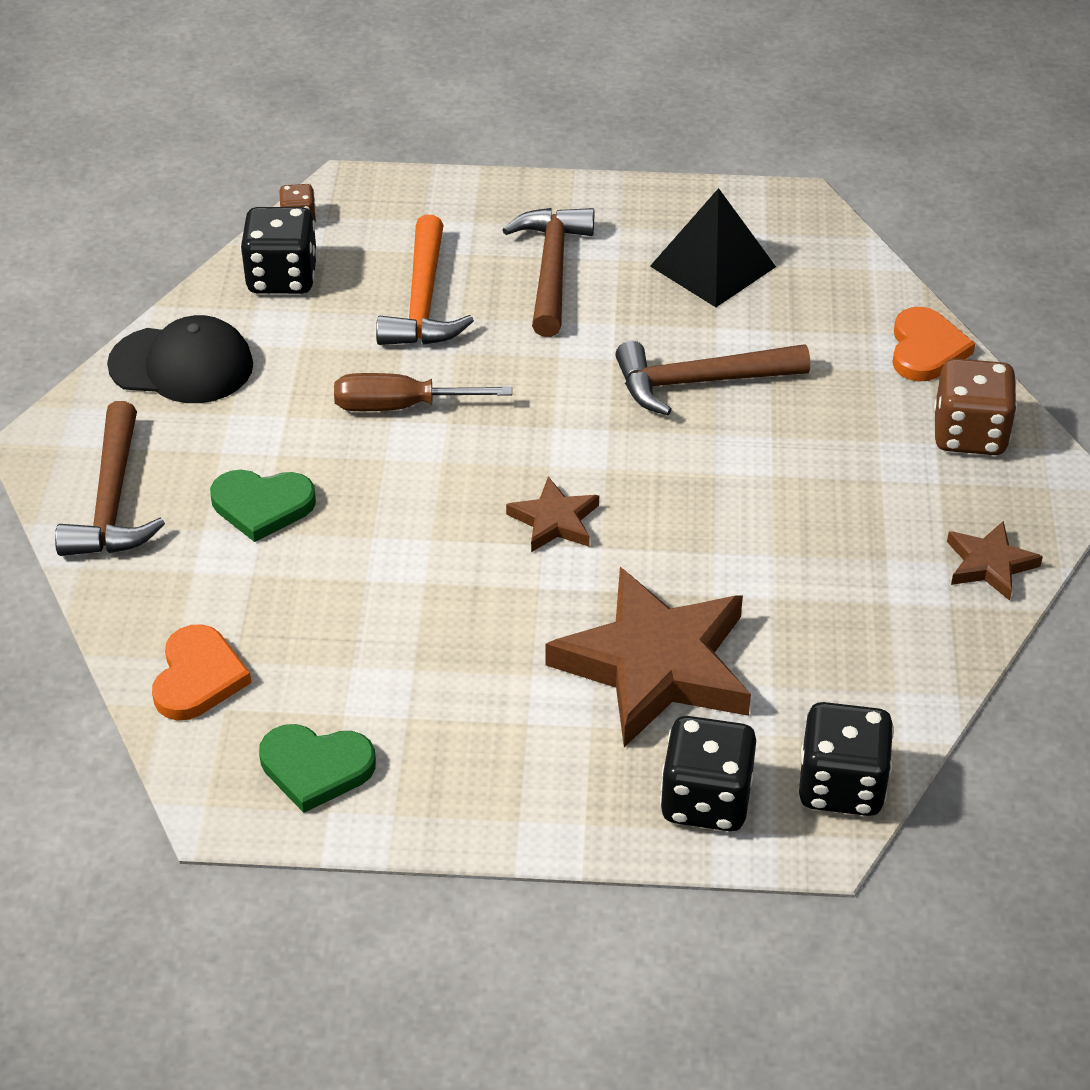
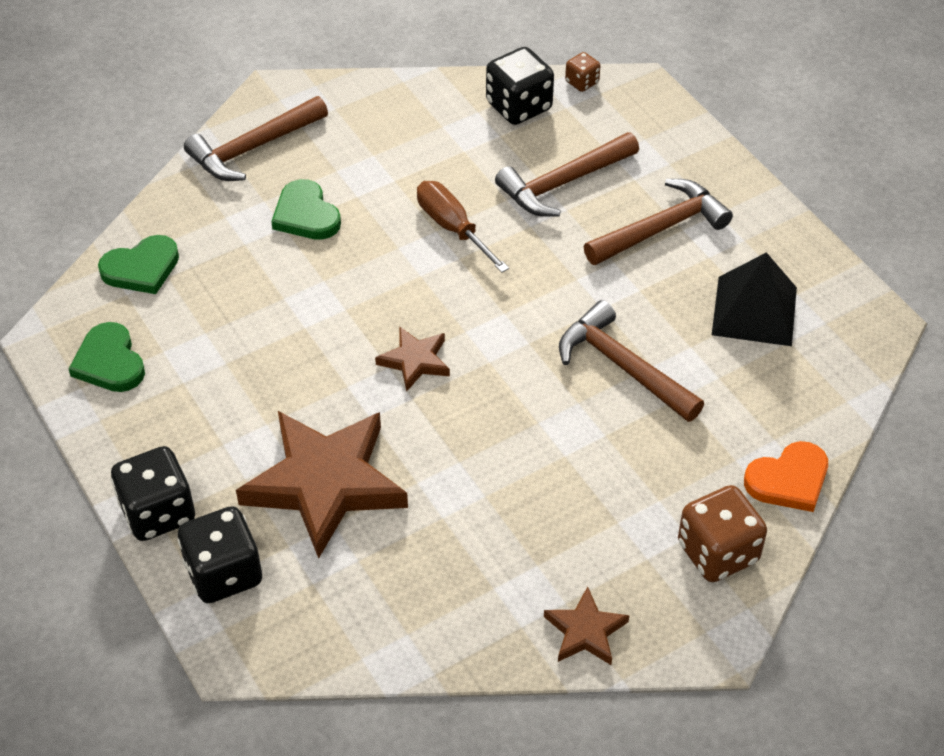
camera: 55 degrees right, 5 degrees up
black cap [107,315,253,403] -> none
orange heart [152,624,251,720] -> green heart [98,235,179,294]
orange hammer [376,215,474,345] -> brown hammer [495,132,639,217]
black dice [799,702,894,816] -> black dice moved to [111,446,195,541]

